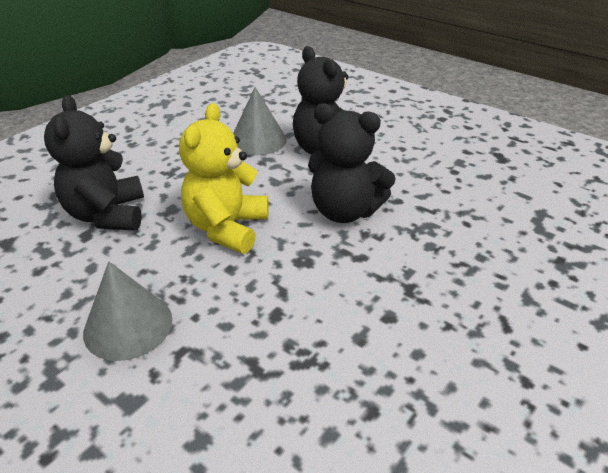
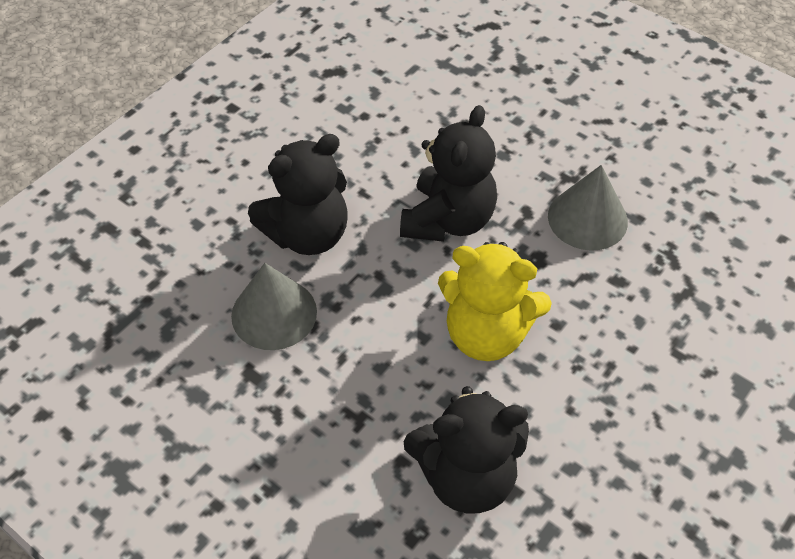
camera: 90 degrees left, 15 degrees up
grey cone [83,261,172,361] -> grey cone moved to [548,165,628,251]

